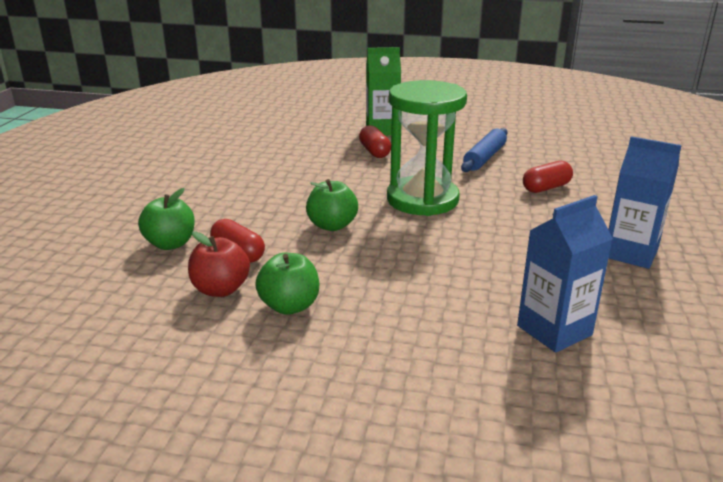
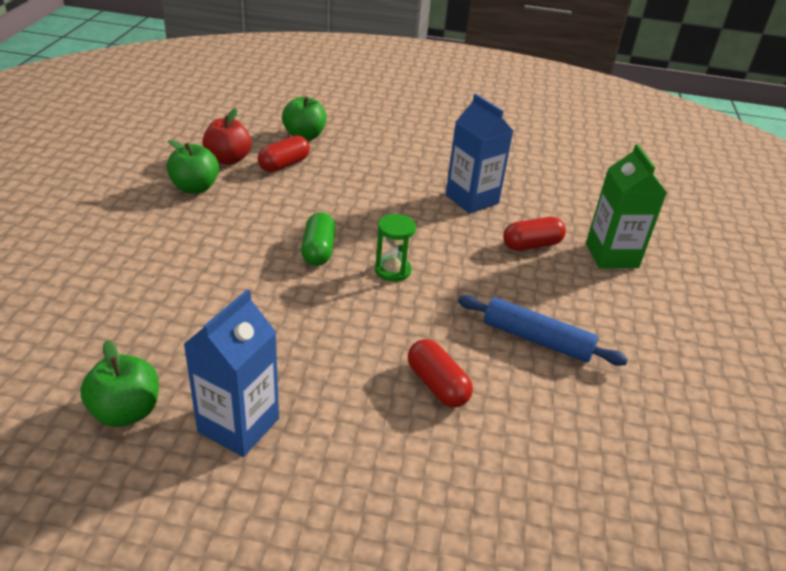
camera: 85 degrees right, 10 degrees up
green apple [306,179,358,231] -> green apple moved to [80,340,159,427]
green hourglass [387,80,467,216] -> green hourglass [375,214,416,282], size x0.43
blue carton [517,195,613,353] -> blue carton moved to [446,94,513,214]
none -> green capsule [301,212,336,266]

